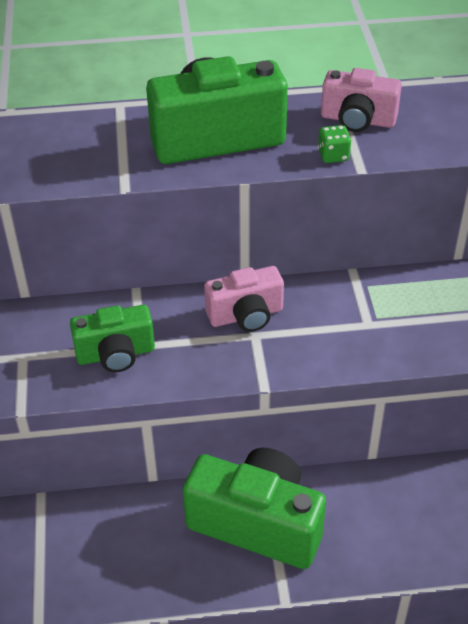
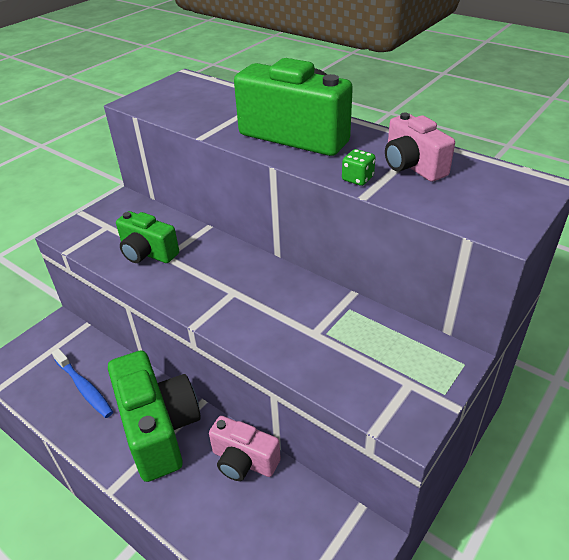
camera: 45 degrees right, 5 degrees down
pink camera [204,266,284,332] -> pink camera moved to [209,416,281,481]
none -> blue toothbrush [52,348,113,418]

